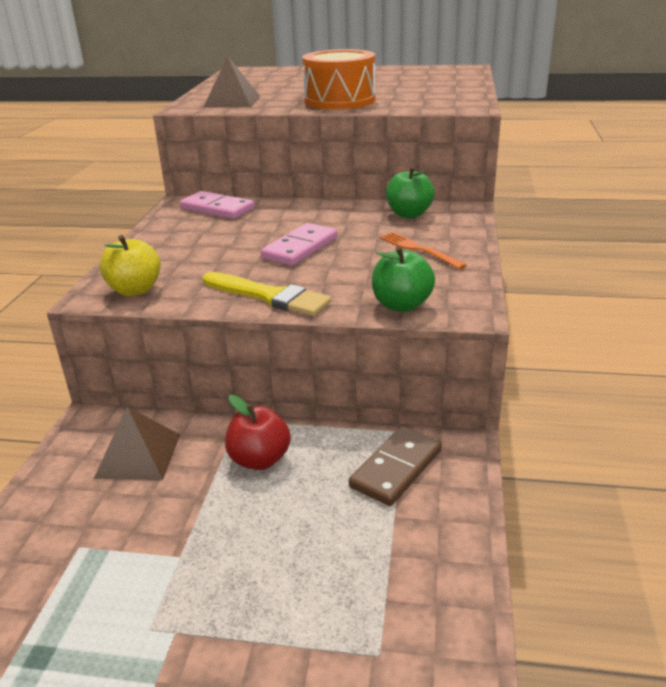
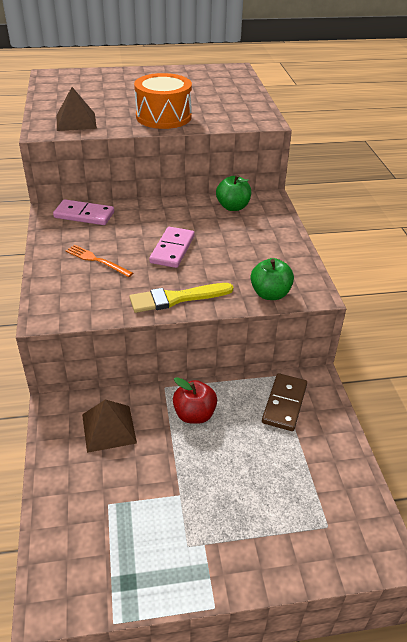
camera: 20 degrees left, 10 degrees up
yellow apple [99,235,161,296] -> none
yellow brush [203,272,332,316] -> yellow brush turned 150 degrees clockwise [129,283,233,313]
orange fork [380,232,467,269] -> orange fork moved to [66,245,133,277]

